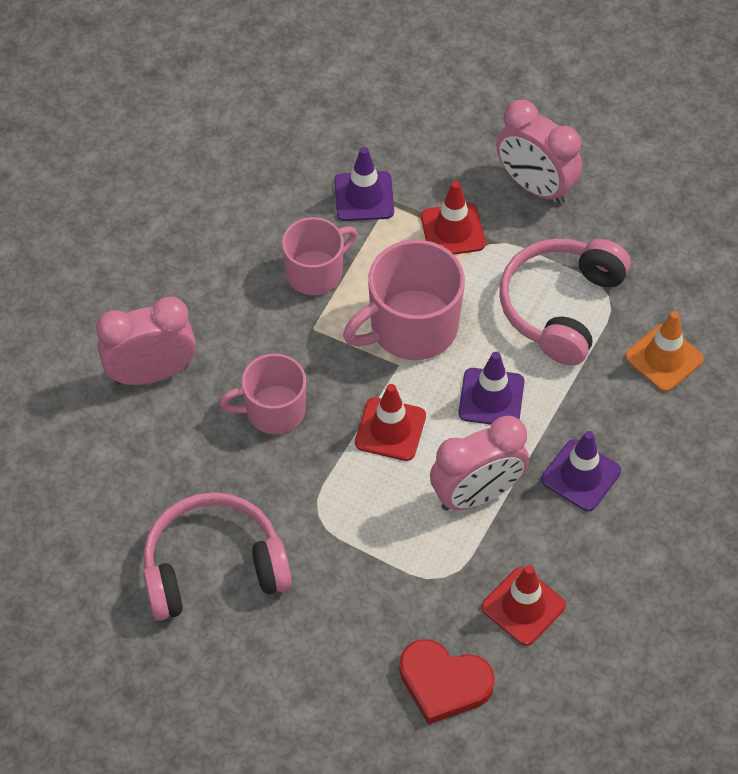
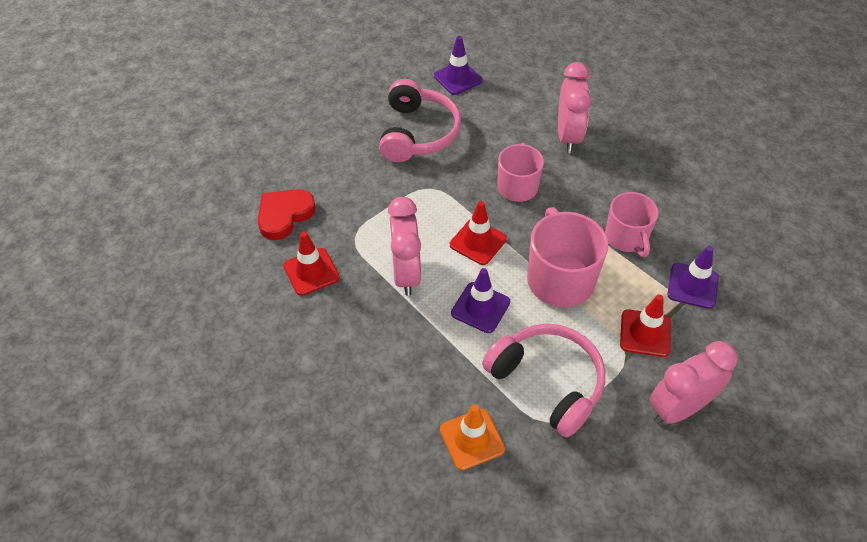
camera: 110 degrees right, 5 degrees down
purple traffic cone [541,431,621,511] -> purple traffic cone moved to [434,36,482,95]

